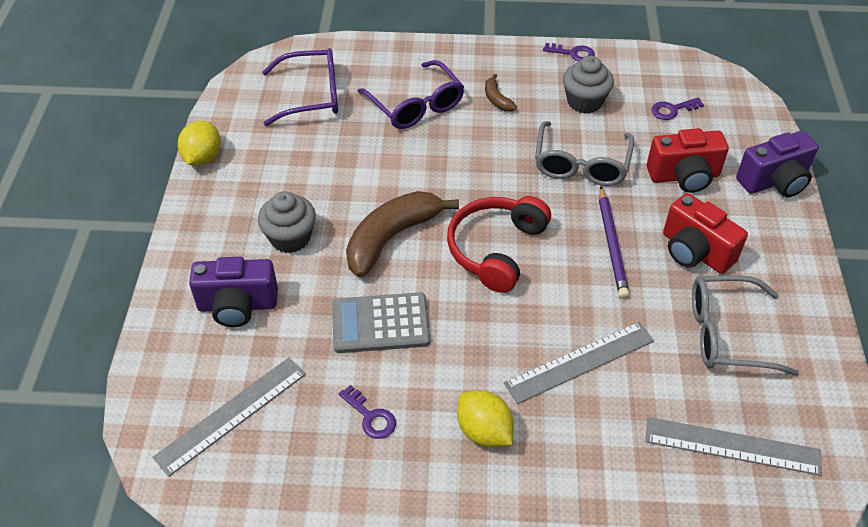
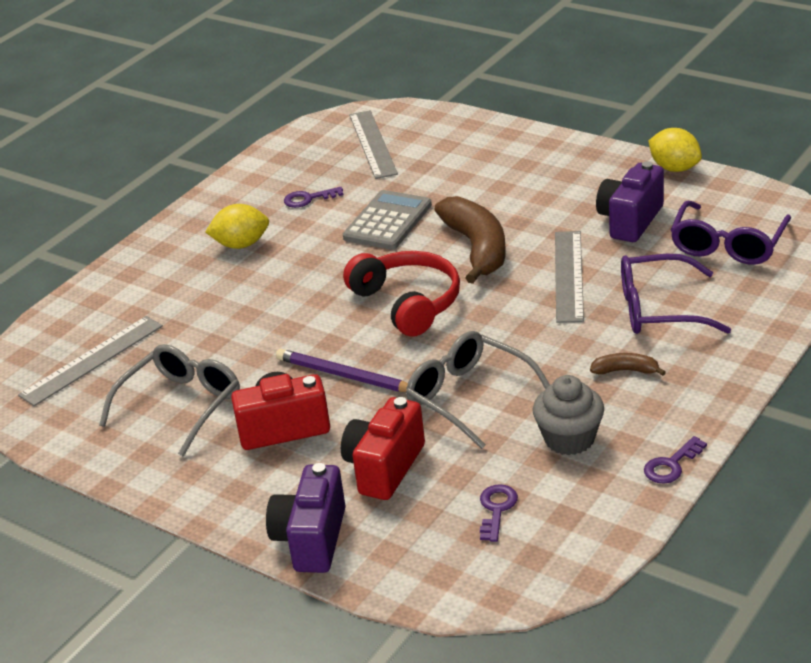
camera: 125 degrees right, 15 degrees down
purple camera [189,257,278,327] -> purple camera moved to [596,161,664,242]
grey cupcake [258,191,316,253] -> none
grey ruler [504,322,654,404] -> grey ruler moved to [555,231,584,323]

